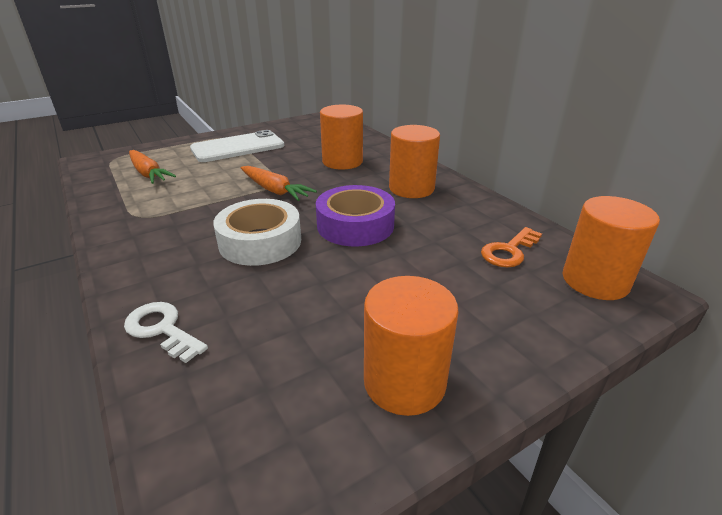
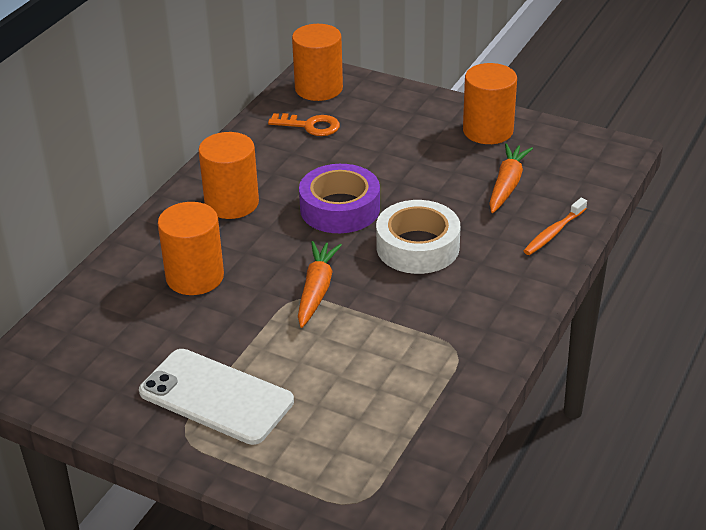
camera: 120 degrees left, 5 degrees up
white key [124,302,208,363] -> orange toothbrush [523,198,587,255]
orange carrot [129,150,176,184] -> orange carrot moved to [489,143,533,213]

